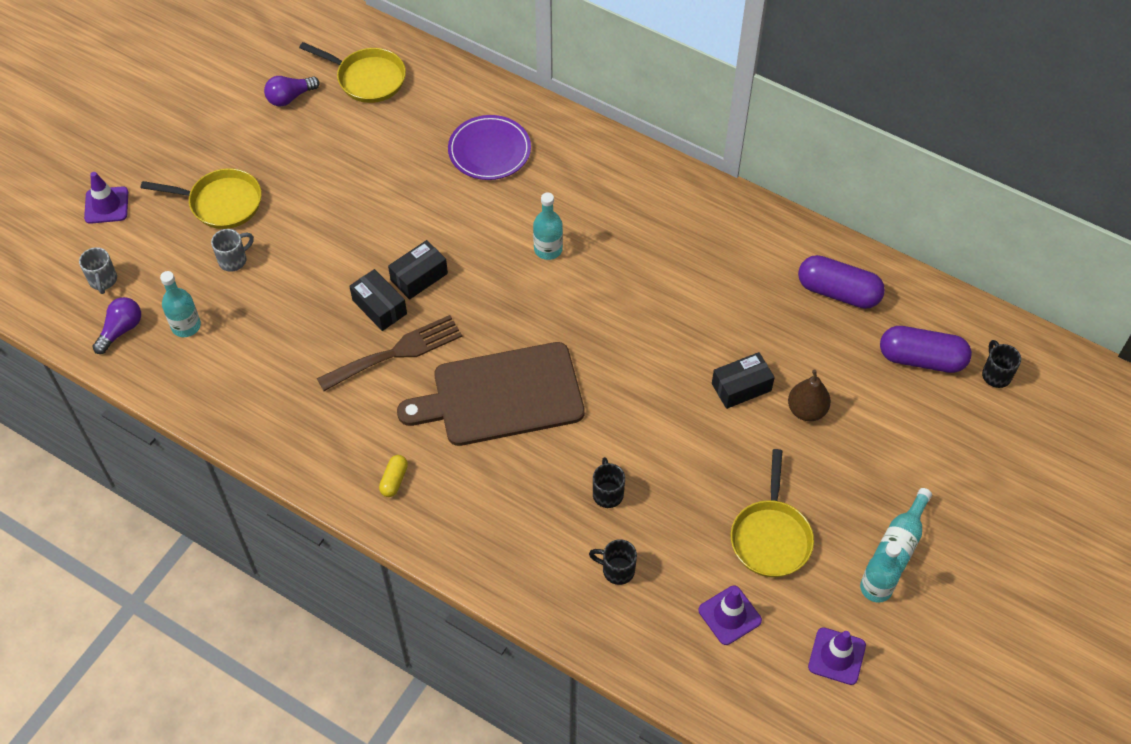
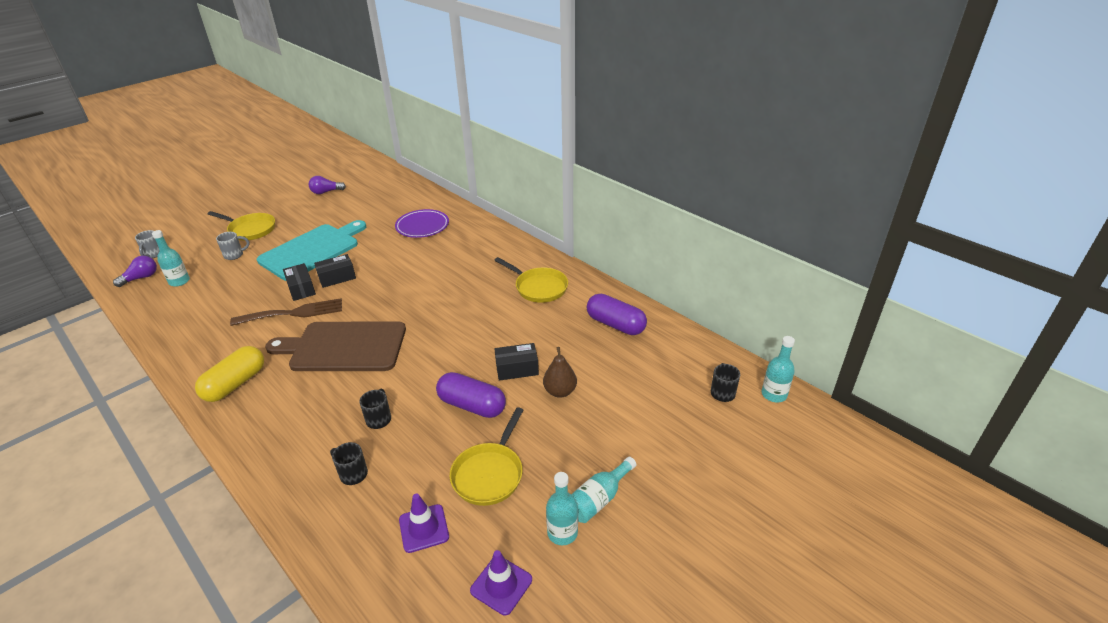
camera: 15 degrees right, 20 degrees down
purple traffic cone [84,172,128,224] -> none
yellow pan [299,42,406,103] -> yellow pan moved to [494,257,568,303]
yellow capsule [379,455,408,497] -> yellow capsule [195,346,264,402], size x2.03
turquoise bottle [533,192,563,260] -> turquoise bottle moved to [762,336,795,402]
purple capsule [880,326,972,373] -> purple capsule moved to [436,372,506,418]
none -> turquoise cutting board [257,220,366,281]

